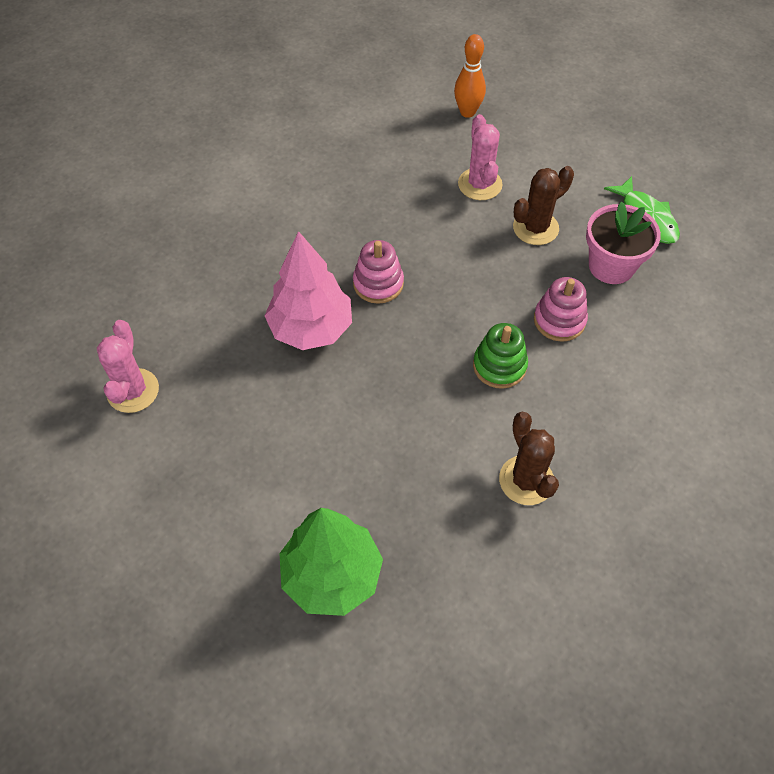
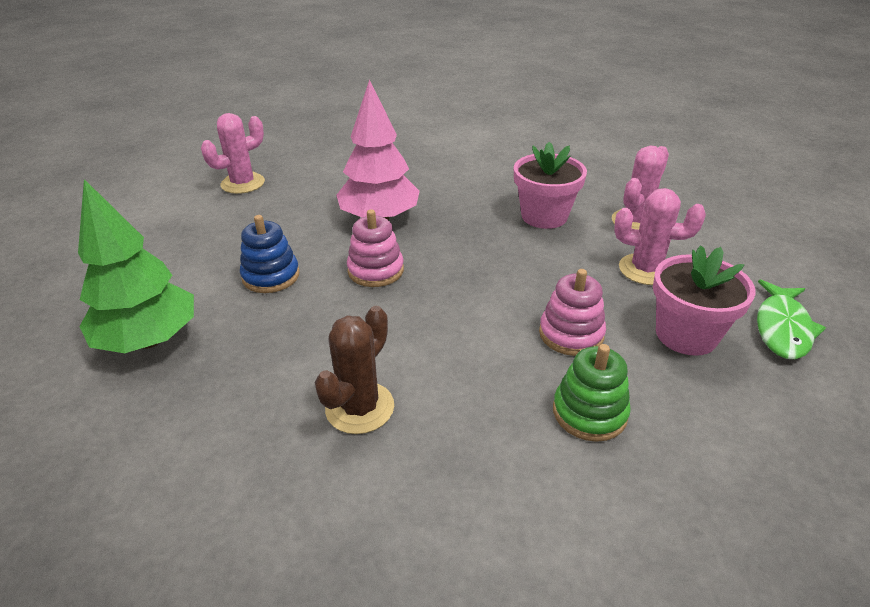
camera: 50 degrees right, 20 degrees down
pink stacking toy [353,240,404,304] -> pink stacking toy moved to [347,209,404,287]
orange bowling pin [454,34,486,118] -> none
green stacking toy [473,323,528,389] -> green stacking toy moved to [553,344,631,442]
brown cactus [513,166,574,245] -> pink cactus [614,188,706,285]
none -> blue stacking toy [240,215,300,293]
none -> pink flower pot [514,142,587,229]

